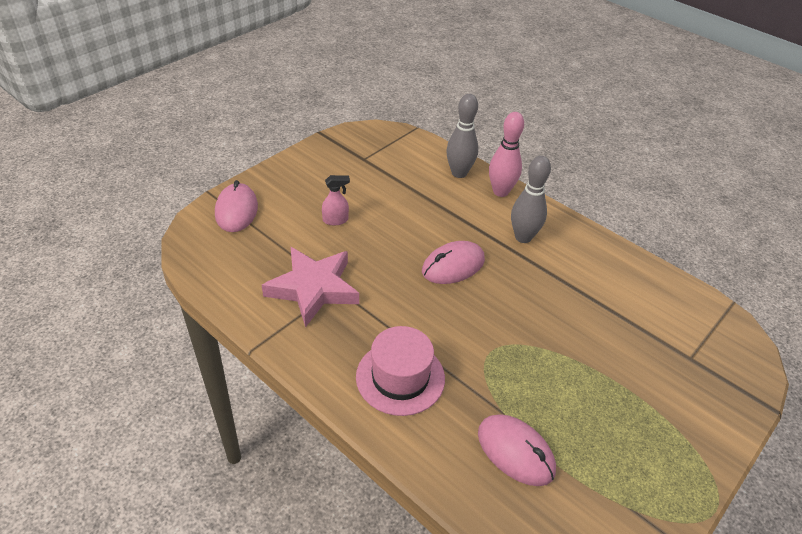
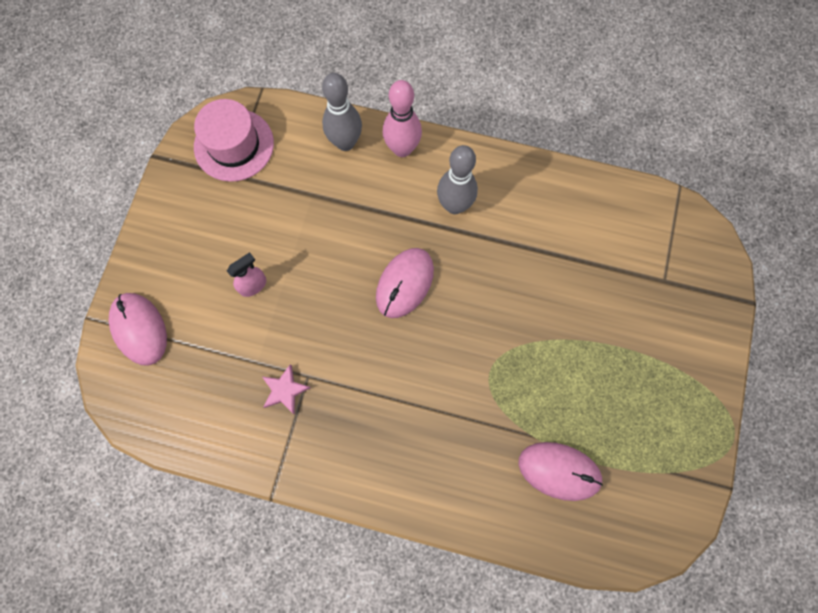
camera: 25 degrees left, 30 degrees up
pink star [262,247,359,327] -> pink star [262,364,311,414], size x0.47
pink hat [356,326,445,416] -> pink hat moved to [194,99,274,182]

